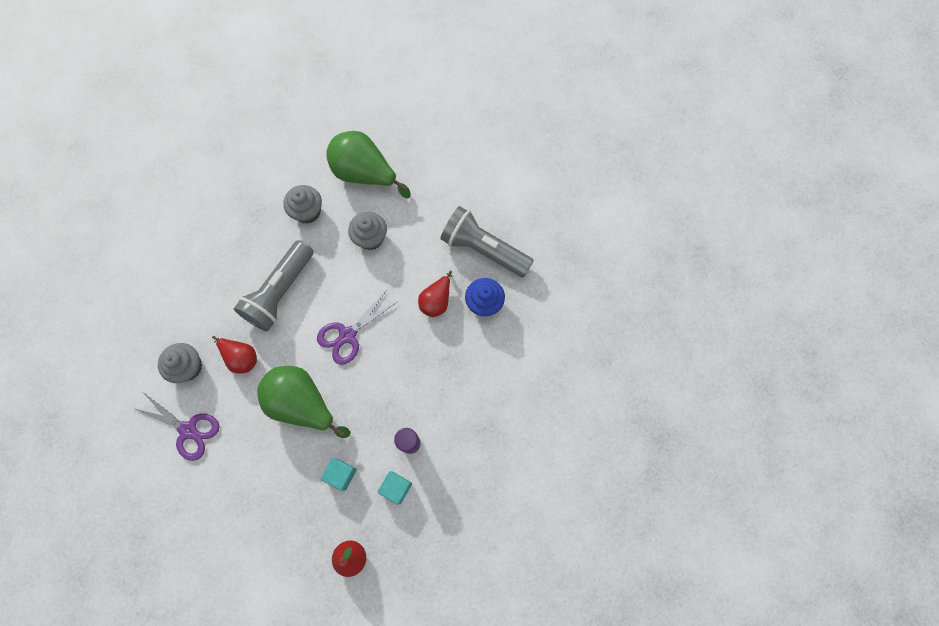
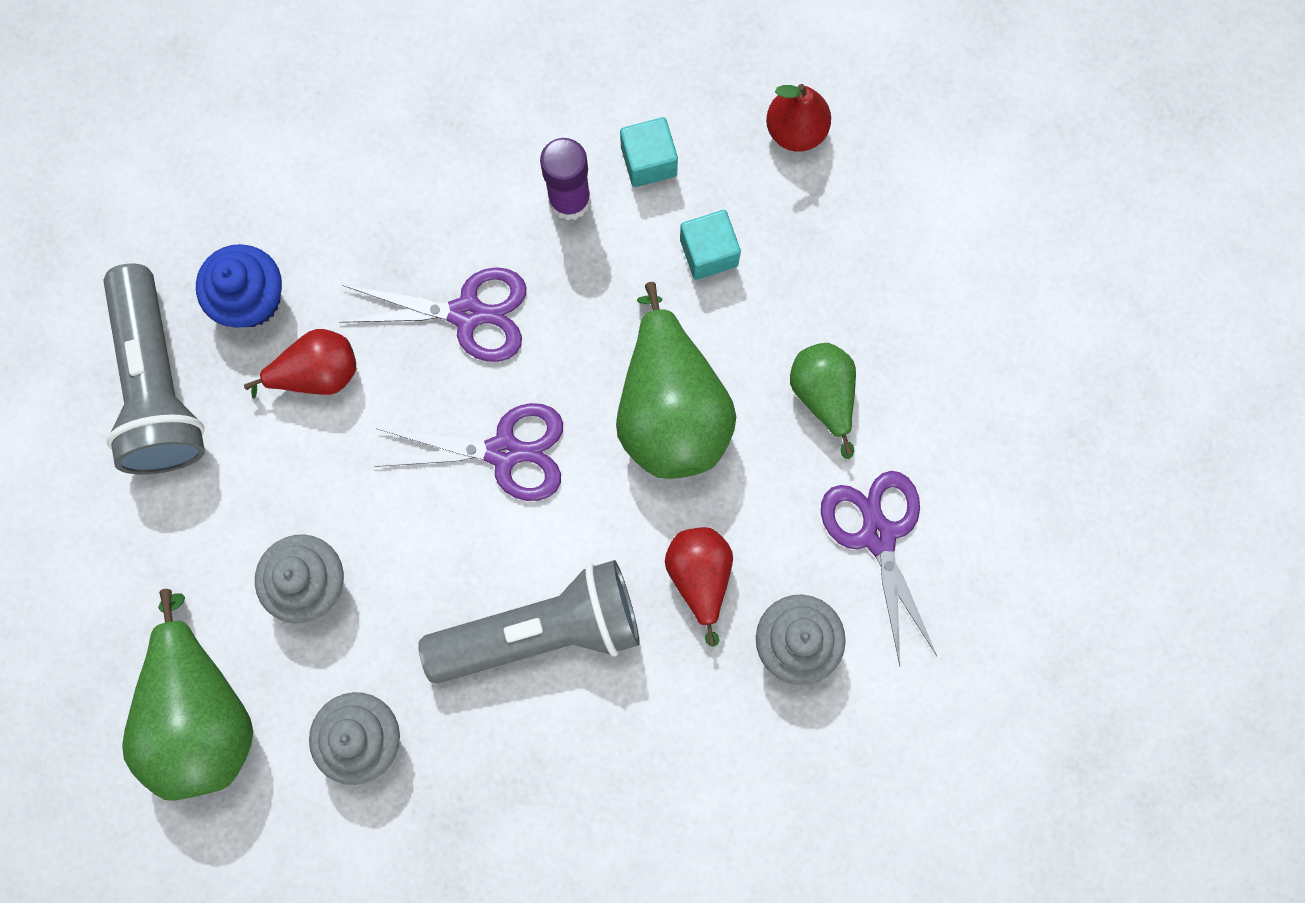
camera: 135 degrees left, 5 degrees up
none -> purple scissors [339,267,527,362]
none -> green pear [790,343,856,459]

